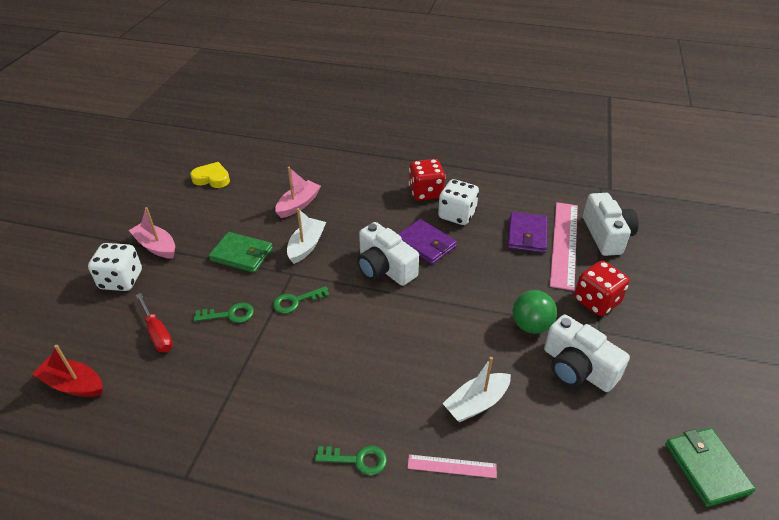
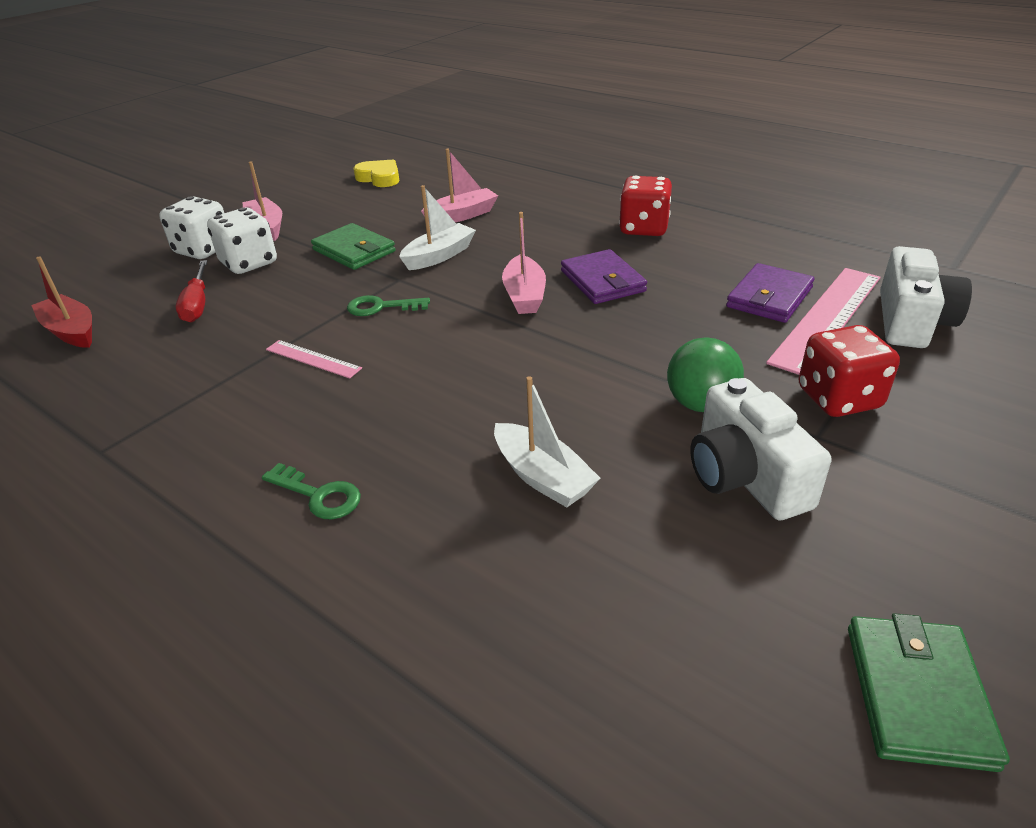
camera: 25 degrees right, 5 degrees down
green key [194,302,254,323] -> none
white camera [357,222,419,286] -> pink boat [502,212,546,314]
pink ruler [407,454,497,478] -> pink ruler moved to [266,340,362,379]
white dice [438,179,479,225] -> white dice moved to [207,207,277,274]
white boat [442,357,511,422] -> white boat turned 120 degrees counterclockwise [494,376,601,508]

